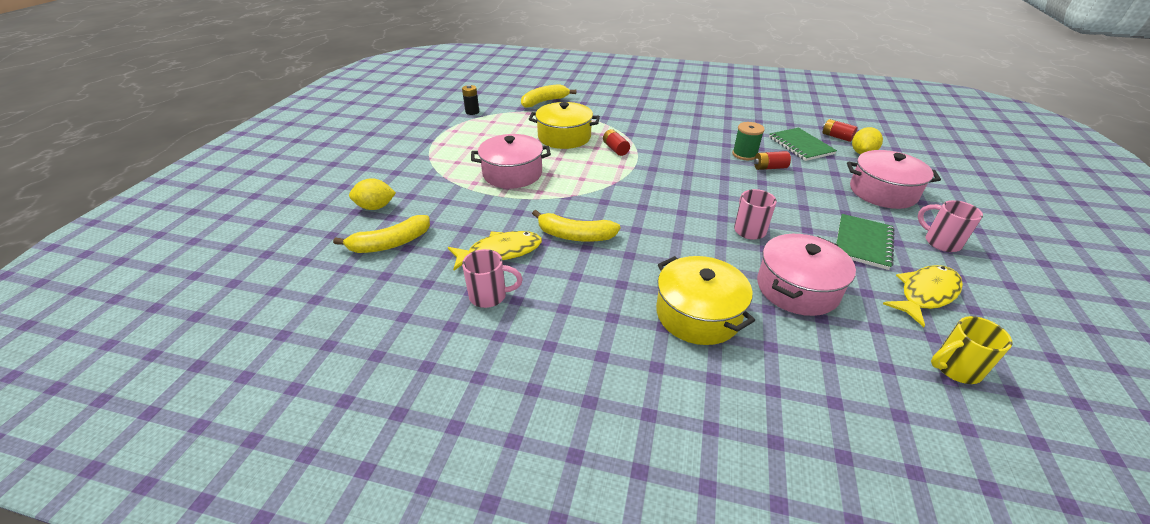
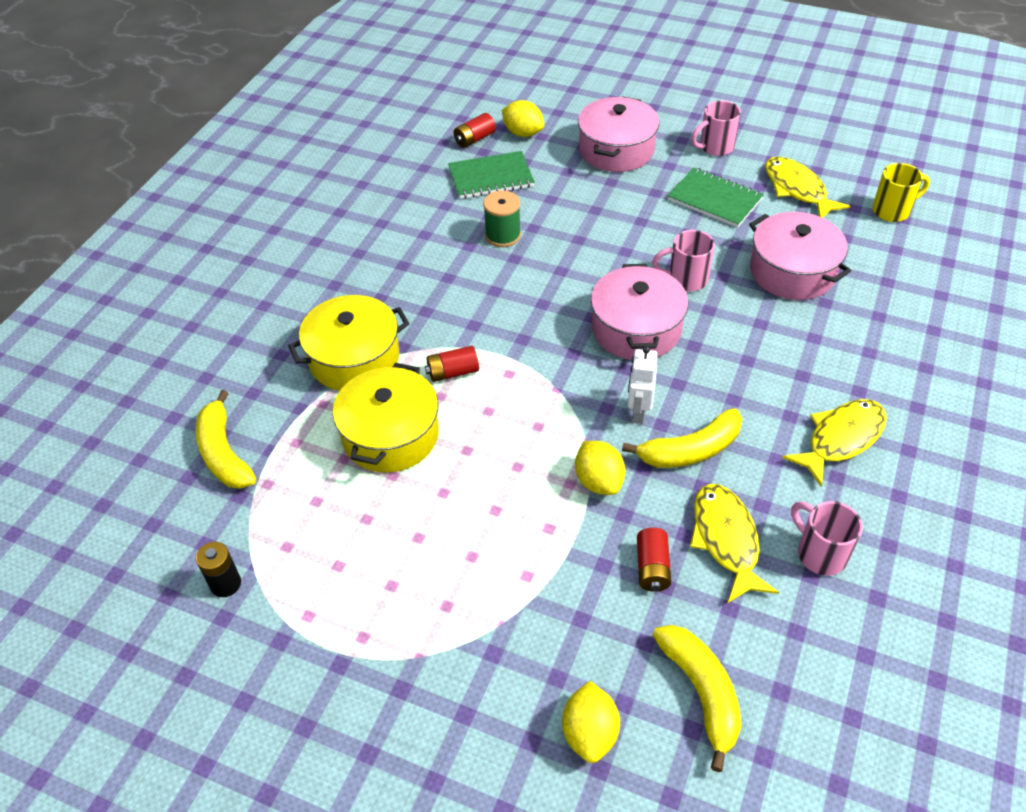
camera: 80 degrees left, 10 degrees up
pink mug [462,249,523,308] -> pink mug turned 45 degrees counterclockwise [791,501,863,576]
pink pot [471,134,551,189] -> pink pot moved to [591,264,688,360]
yellow banana [532,210,620,242] -> yellow banana turned 45 degrees clockwise [622,408,742,468]
yellow pot [656,256,755,345] -> yellow pot moved to [288,295,410,391]
red battery [754,151,791,170] -> red battery moved to [637,528,671,592]
yellow mug [931,316,1012,384] -> yellow mug turned 105 degrees counterclockwise [872,163,930,222]
none -> yellow lemon [575,441,625,495]
none -> white robot [628,346,657,424]
none -> yellow fish [782,399,887,486]

